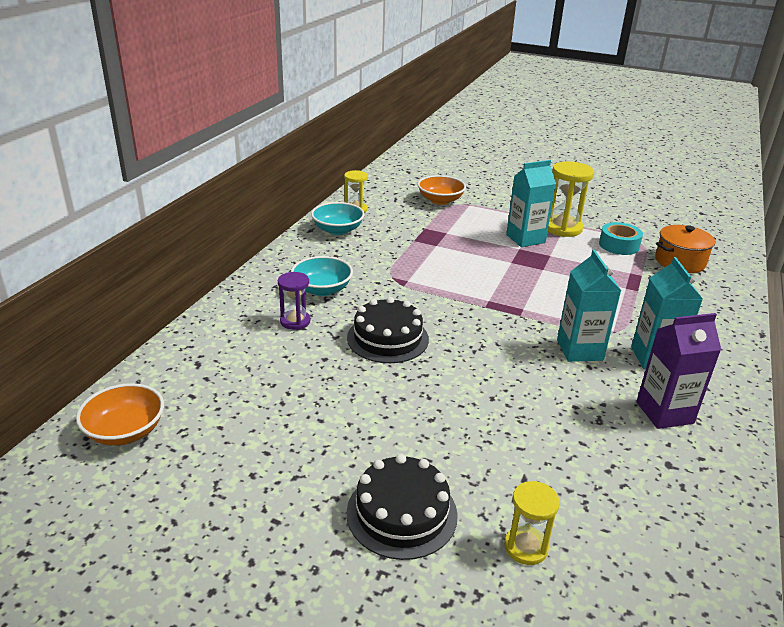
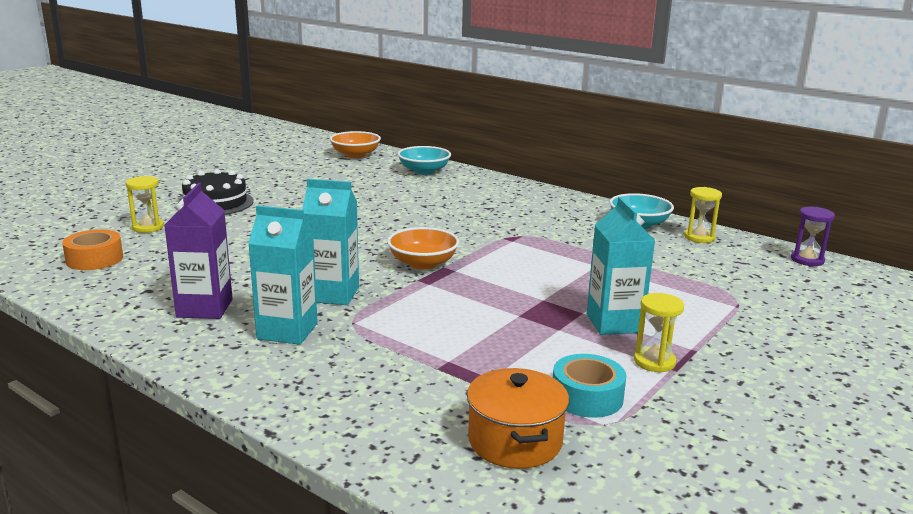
camera: 105 degrees right, 10 degrees down
purple hourglass [278,272,311,330] -> purple hourglass moved to [791,207,835,266]
turquoise bowl [291,256,353,296] -> turquoise bowl moved to [397,146,451,175]
black cake [347,297,429,363] -> none
orange bowl [417,175,466,205] -> orange bowl moved to [387,227,459,269]
yellow hourglass [548,161,594,237] -> yellow hourglass [634,293,684,373], size x0.61
none -> orange tape [62,229,123,270]

